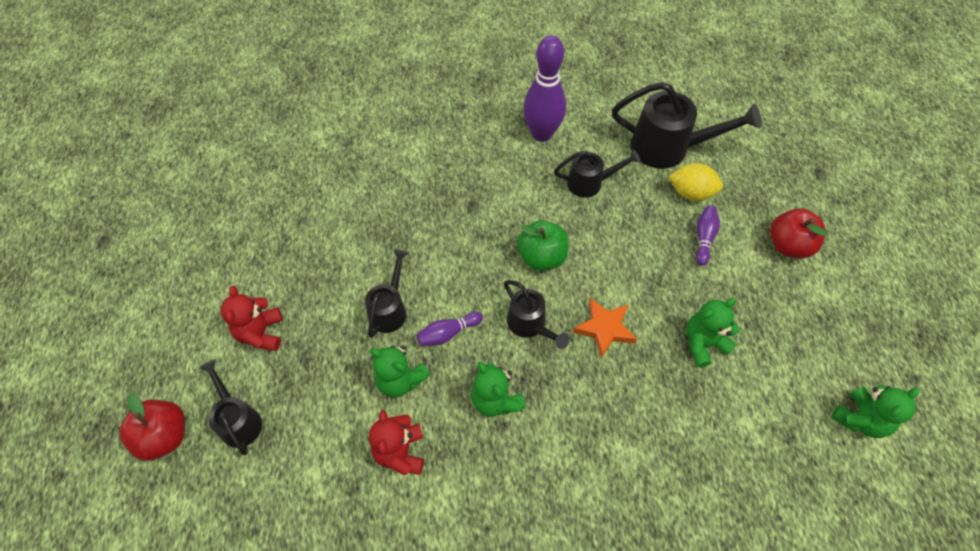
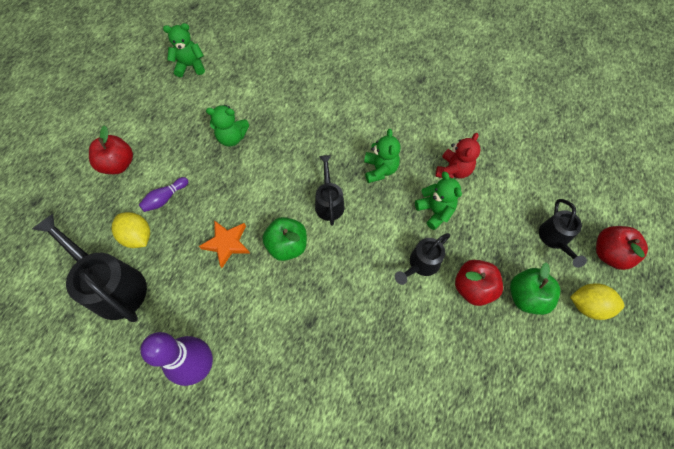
camera: 150 degrees left, 5 degrees up
red teddy bear [221,286,283,351] -> green apple [510,262,560,315]
purple bowling pin [416,312,483,346] -> none
black watering can [554,150,640,198] -> none
orange star [573,298,637,359] -> orange star moved to [199,220,250,268]
none -> red apple [455,260,503,306]
none -> yellow lemon [570,283,624,320]

